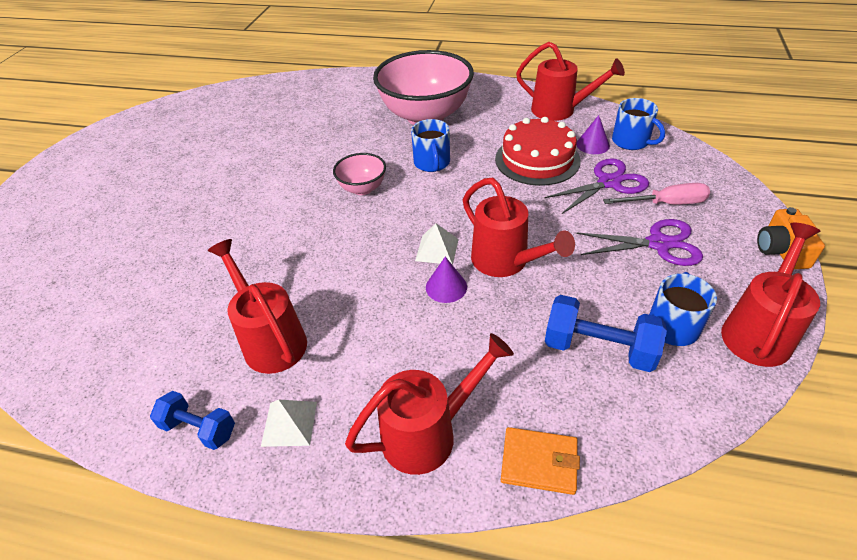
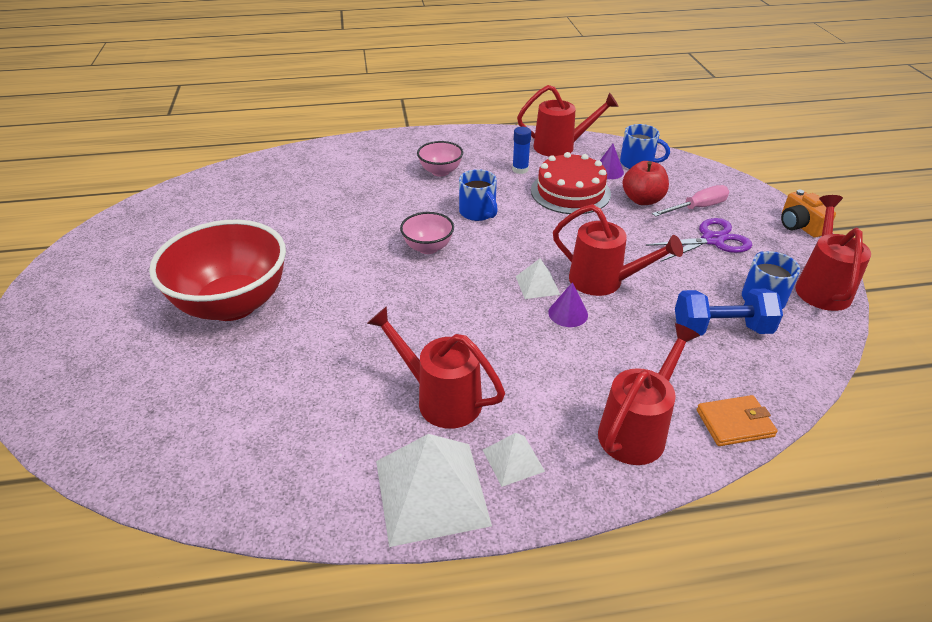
camera: 25 degrees left, 5 degrees down
blue dumbbell [150,391,235,450] -> white pyramid [376,434,492,547]
pink bowl [373,50,474,125] -> pink bowl [417,141,463,177], size x0.47
purple scissors [544,158,649,214] -> red apple [622,161,669,205]
none -> red bowl [149,220,286,321]
none -> blue glue stick [512,127,531,174]

